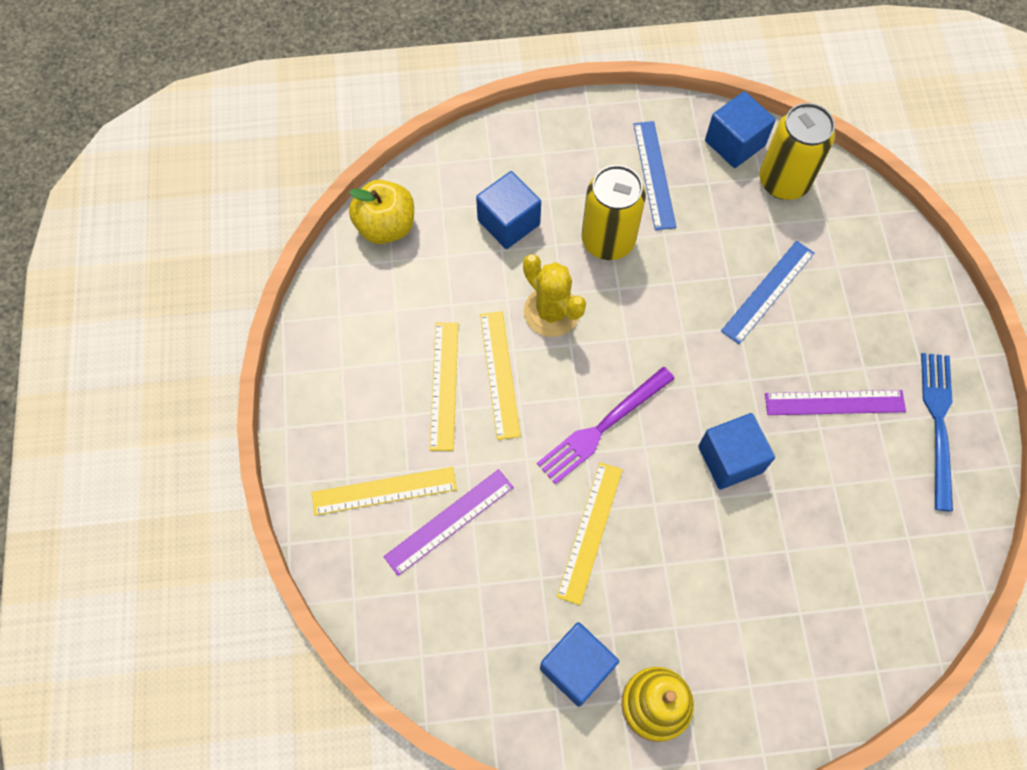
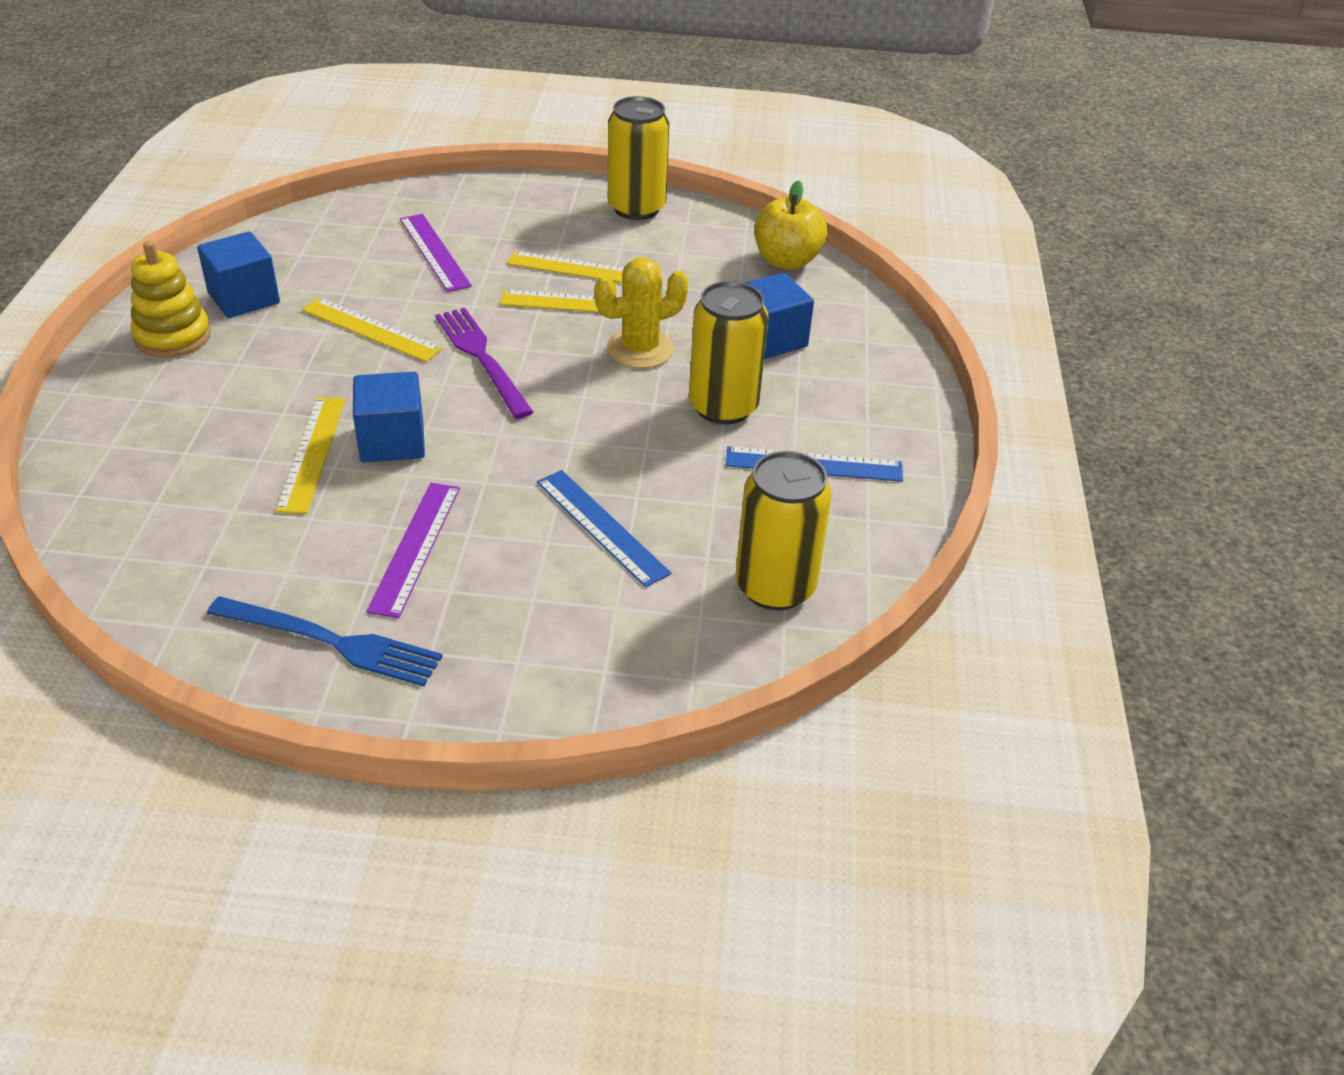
camera: 100 degrees right, 25 degrees down
yellow ruler [312,467,457,515] -> yellow ruler moved to [275,397,346,514]
blue cube [705,91,776,168] -> none
none -> yellow can [608,96,669,220]

